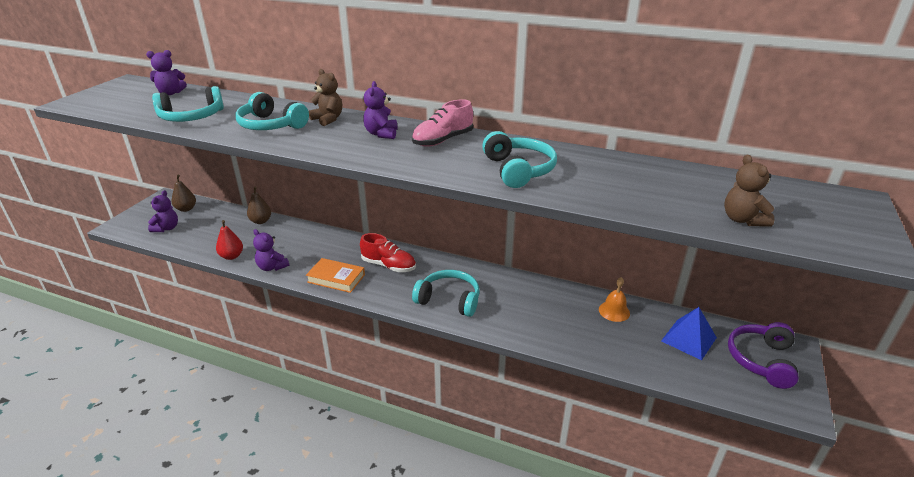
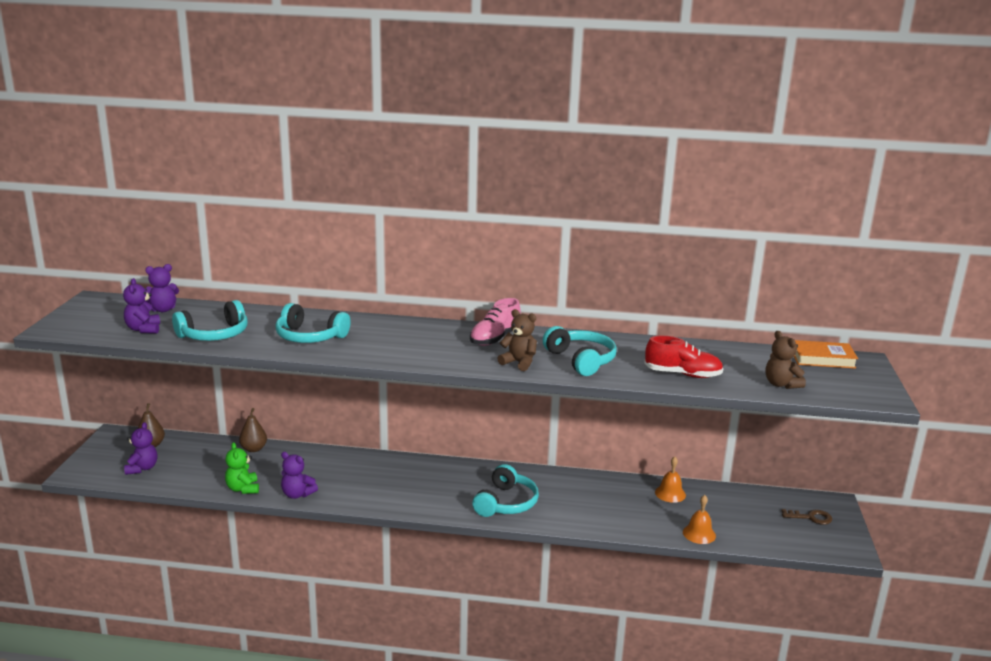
camera: 15 degrees left, 10 degrees down
red pear [216,220,243,260] -> green teddy bear [225,442,259,494]
orange book [306,258,365,293] -> orange book moved to [794,340,858,369]
brown teddy bear [309,69,342,126] -> brown teddy bear moved to [497,309,537,371]
red shoe [360,233,416,272] -> red shoe moved to [645,336,724,378]
purple teddy bear [363,81,398,139] -> purple teddy bear moved to [123,278,160,334]
turquoise headphones [412,270,480,317] -> turquoise headphones turned 105 degrees clockwise [472,464,539,517]
blue pyramid [661,307,717,360] -> none
purple headphones [728,322,799,389] -> brown key [782,509,832,525]
none -> orange bell [683,495,716,544]

